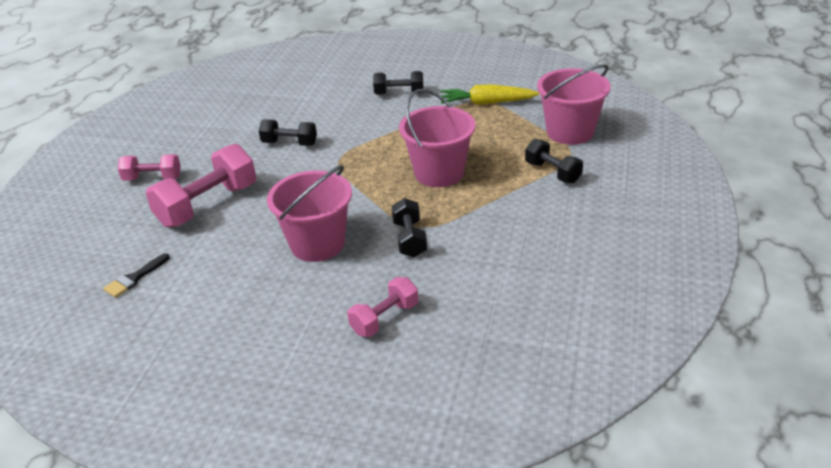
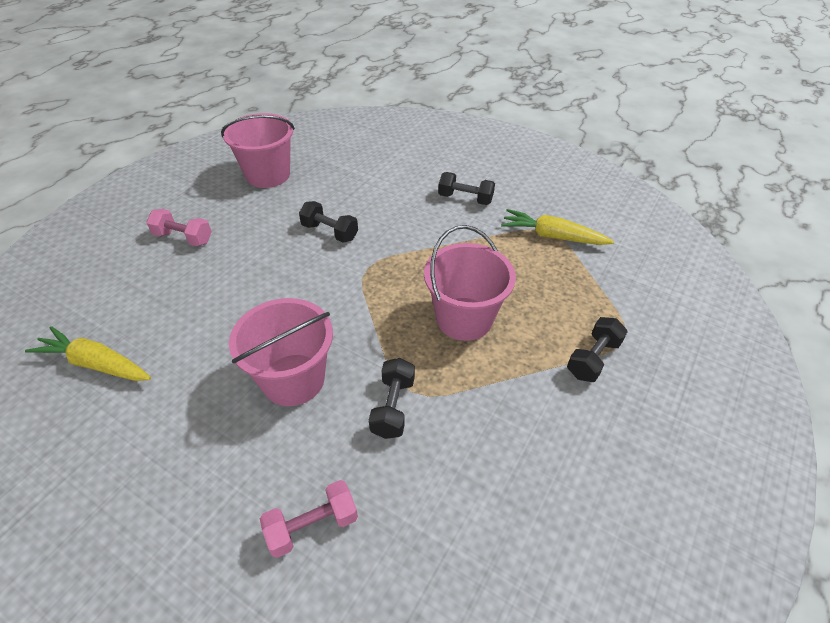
camera: 15 degrees right, 10 degrees up
black brush [103,254,170,298] -> yellow carrot [25,326,151,381]
pink dumbbell [146,144,256,227] -> none
black dumbbell [525,139,583,184] -> black dumbbell turned 60 degrees clockwise [567,317,628,382]
pink bucket [537,64,611,145] -> pink bucket moved to [221,113,295,188]

